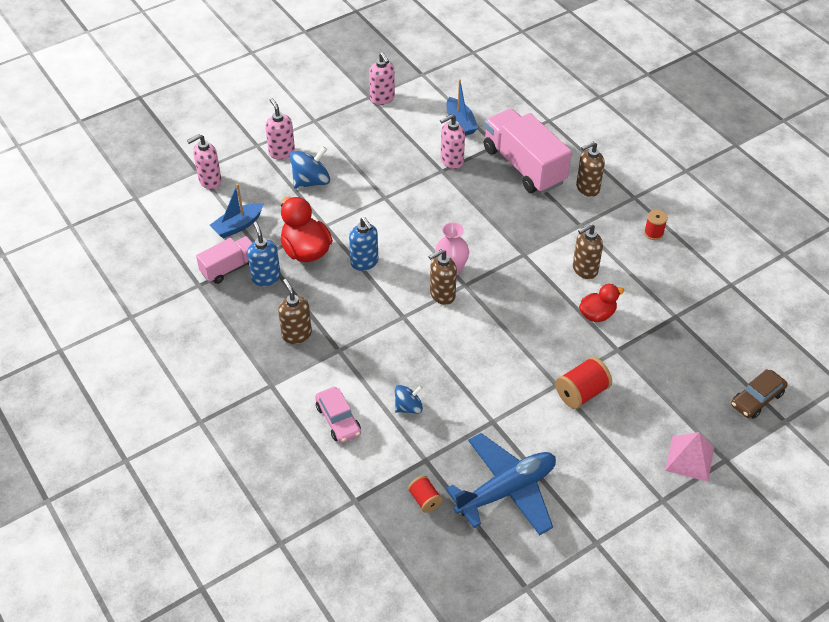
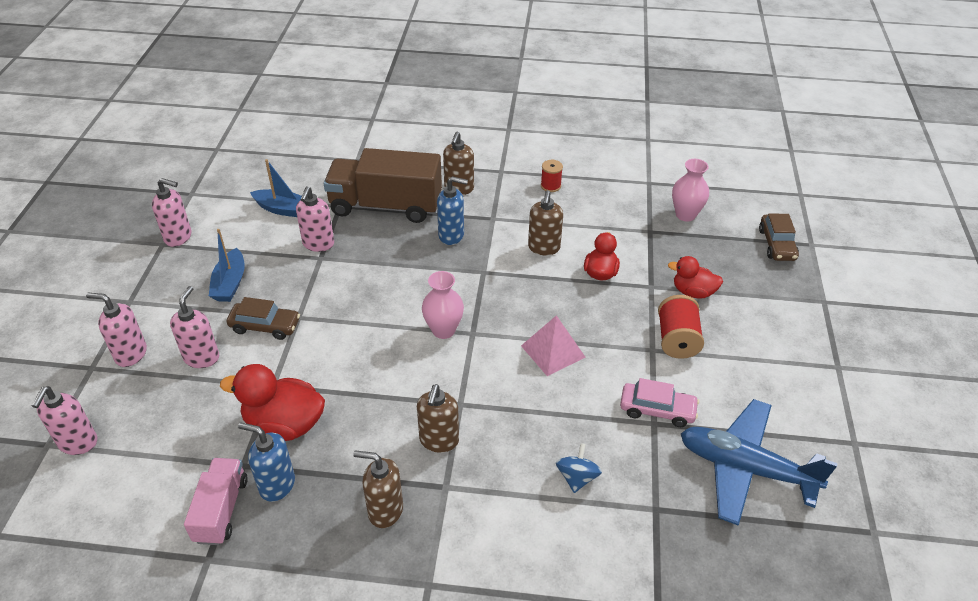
camera: 50 degrees left, 5 degrees down
blue boat [210,184,263,239] -> blue boat moved to [209,229,245,302]
blue spinning top [290,146,330,189] -> pink soap dispenser [170,286,219,368]
pink car [315,387,361,443] -> pink car moved to [620,378,699,427]
blue soap dispenser [349,217,378,271] -> blue soap dispenser moved to [437,176,468,245]
red spool [408,475,442,513] -> none
brown soap dispenser [429,249,457,305] -> brown soap dispenser moved to [417,384,459,453]
blue plane [446,433,556,535] -> blue plane turned 75 degrees counterclockwise [681,399,838,526]
pink truck [484,108,572,194] -> brown truck [324,148,442,223]
pink pyramid [665,432,714,482] -> pink pyramid moved to [521,315,586,376]
none -> brown car [227,297,300,340]
none -> red duck [668,256,723,299]
none -> pink vase [672,159,709,221]

